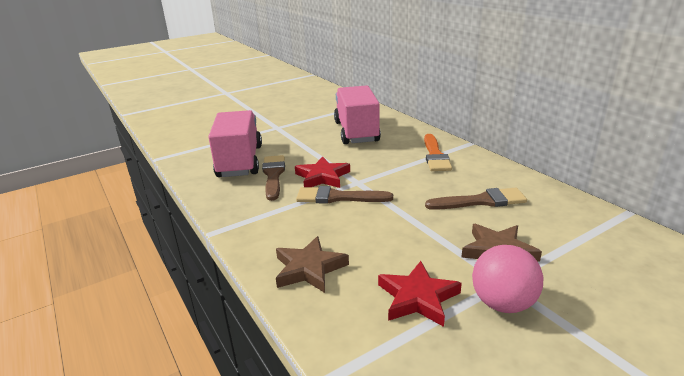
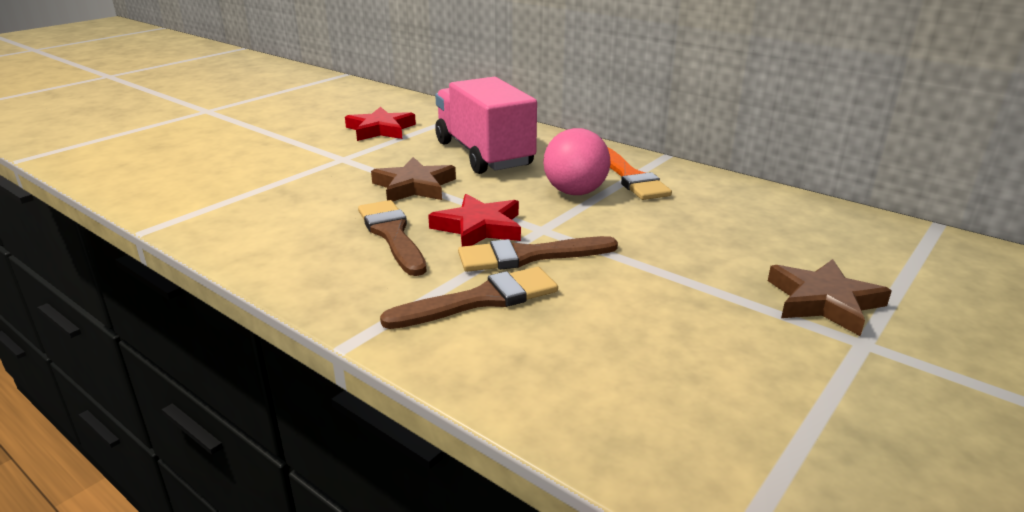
camera: 20 degrees left, 0 degrees up
pink truck [209,110,262,177] -> none
brown star [276,236,349,293] -> brown star moved to [371,157,456,201]
red star [378,261,462,327] -> red star moved to [345,107,416,141]
brown brush [425,188,527,210] -> brown brush moved to [380,267,558,329]
pink ball [472,245,543,313] -> pink ball moved to [544,128,610,195]

